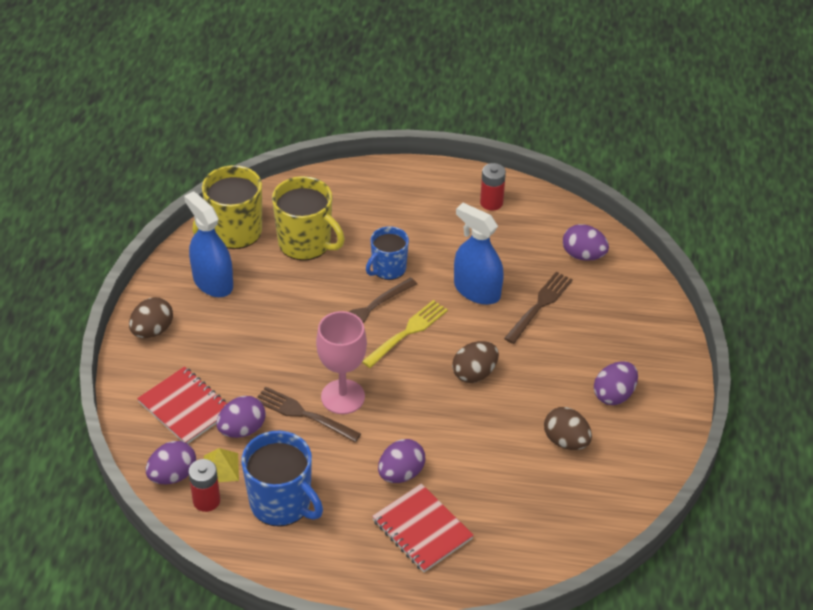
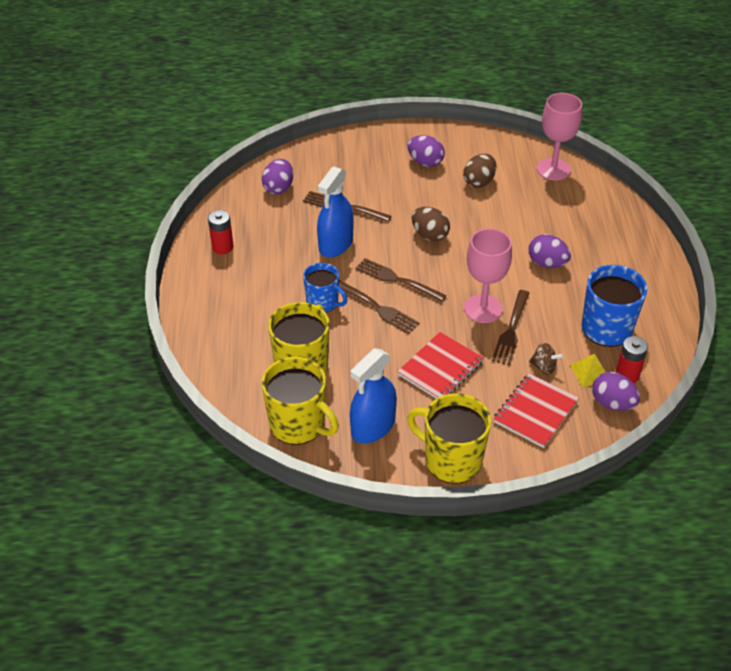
camera: 100 degrees left, 0 degrees up
brown egg [129,297,173,338] -> yellow mug [407,393,491,484]
purple egg [216,396,266,438] -> brown spinning top [529,343,563,374]
yellow fork [362,300,448,368] -> brown fork [356,258,447,302]
red notebook [372,483,474,572] -> red notebook moved to [397,332,484,399]
none -> pink goblet [537,93,582,180]

